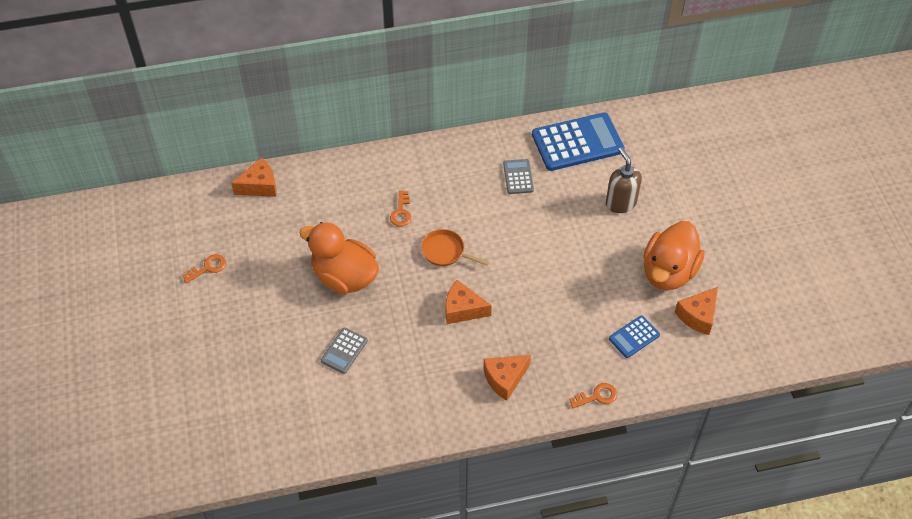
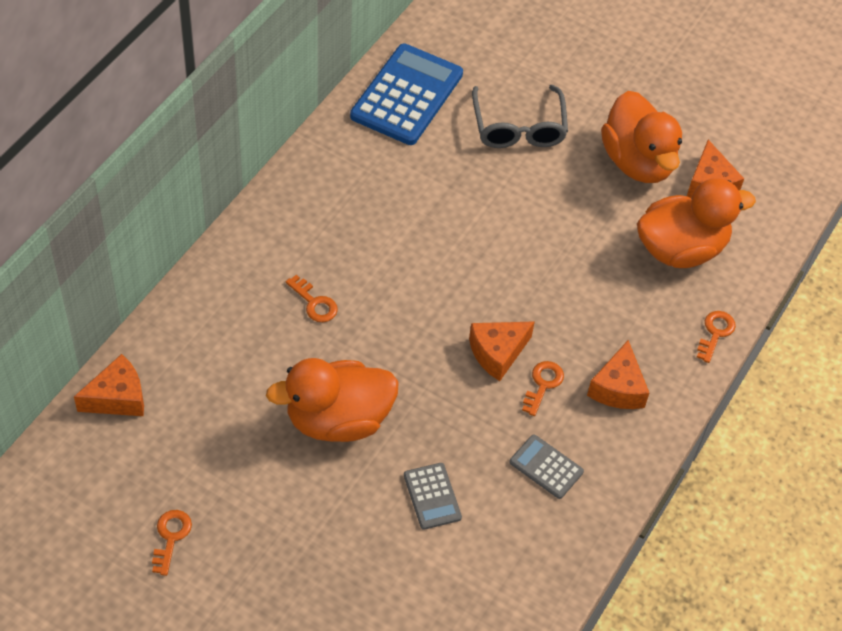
camera: 50 degrees left, 0 degrees up
orange cheese [231,157,277,197] -> orange cheese turned 45 degrees clockwise [74,354,144,416]
orange pan [421,229,490,266] -> none
grey calculator [503,159,534,194] -> grey calculator moved to [509,434,584,499]
brown soap dispenser [606,148,642,213] -> grey glasses [472,85,568,148]
blue calculator [609,315,660,358] -> orange duck [637,178,756,268]
none -> orange key [522,361,564,416]

